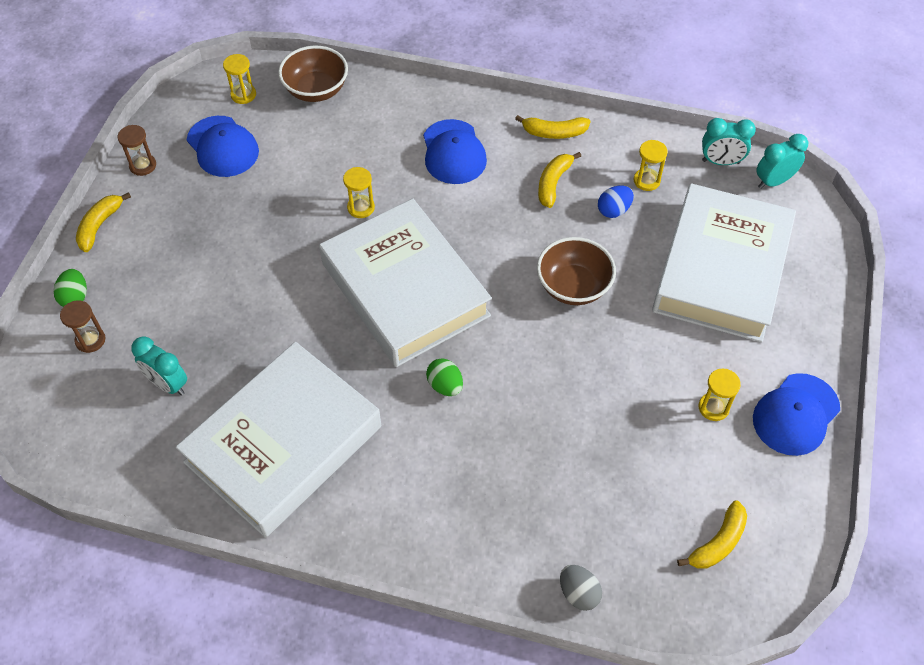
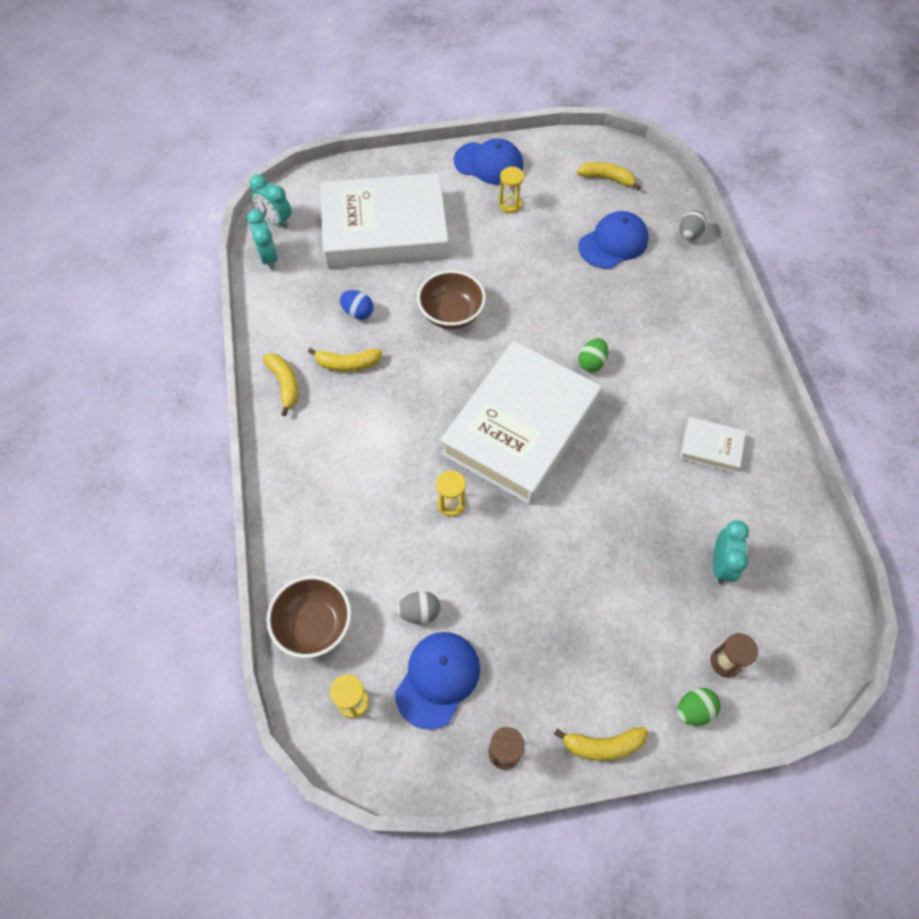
camera: 115 degrees left, 5 degrees up
white book [176,342,381,538] -> white book [679,417,746,473], size x0.41
blue cap [423,119,487,184] -> blue cap moved to [578,211,649,269]
yellow hourglass [634,140,668,191] -> none
none -> grey egg [397,591,440,624]

